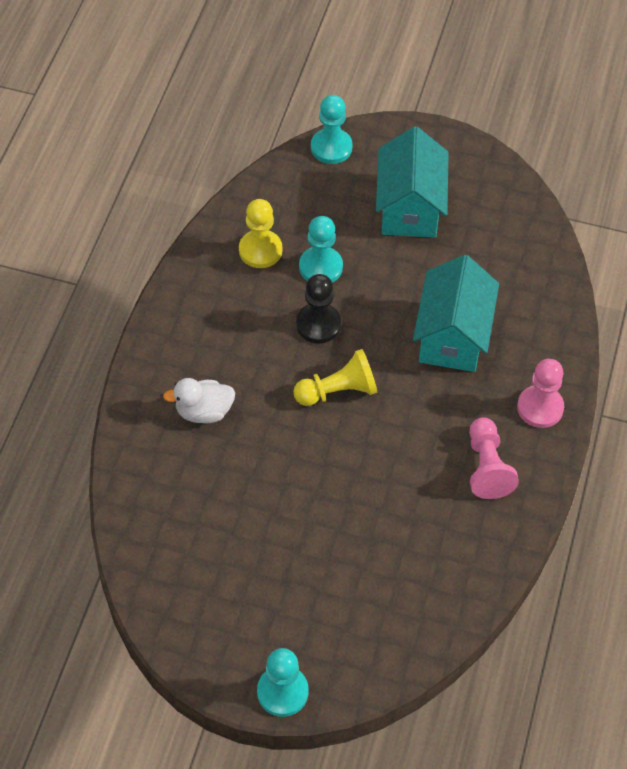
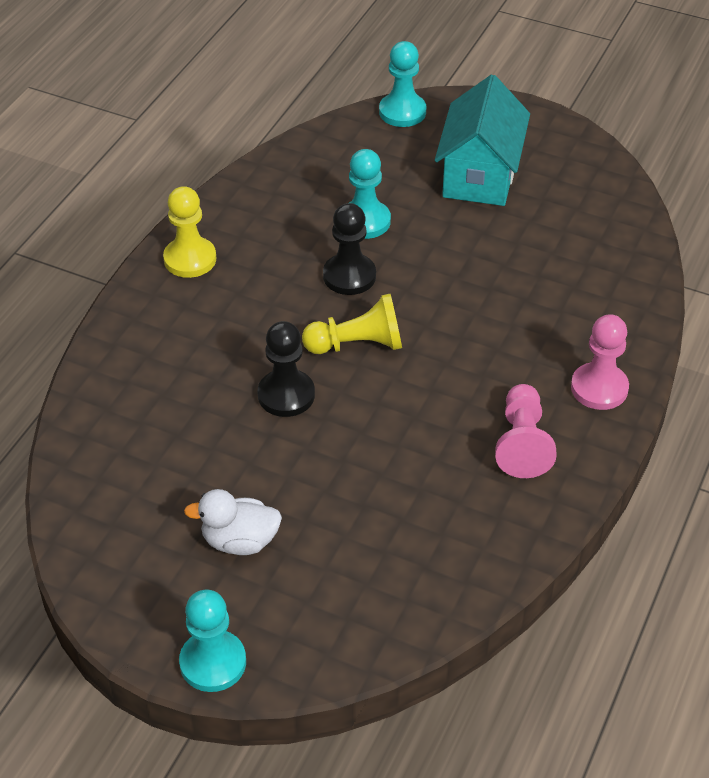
camera: 10 degrees right, 10 degrees down
white duck [163,378,235,424] -> white duck moved to [184,489,282,555]
yellow pawn [239,199,282,268] -> yellow pawn moved to [163,186,216,278]
turquoise house [413,255,499,372] -> none
none -> black pawn [257,321,315,417]

